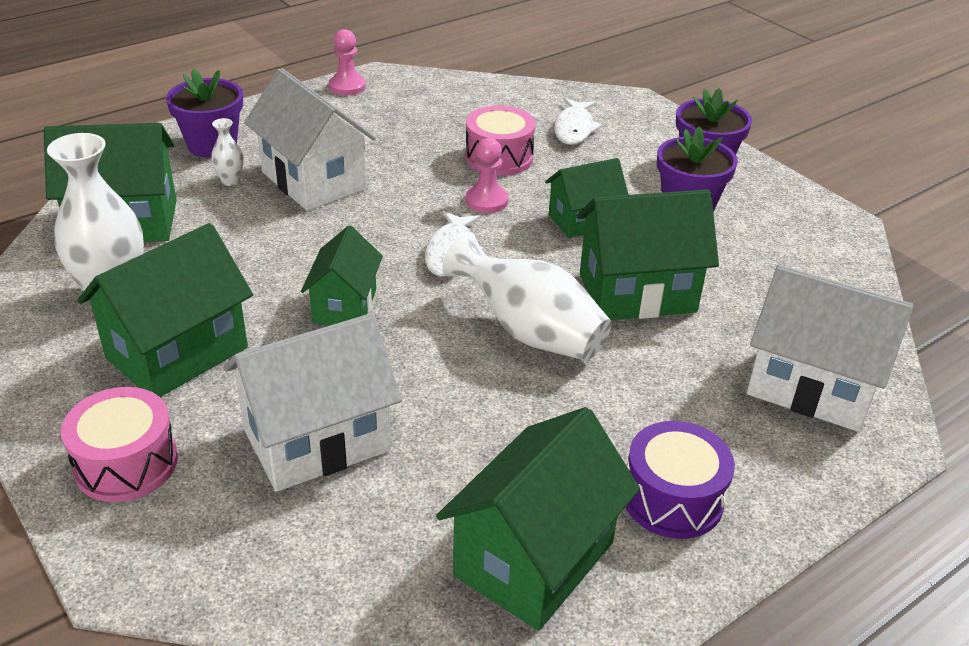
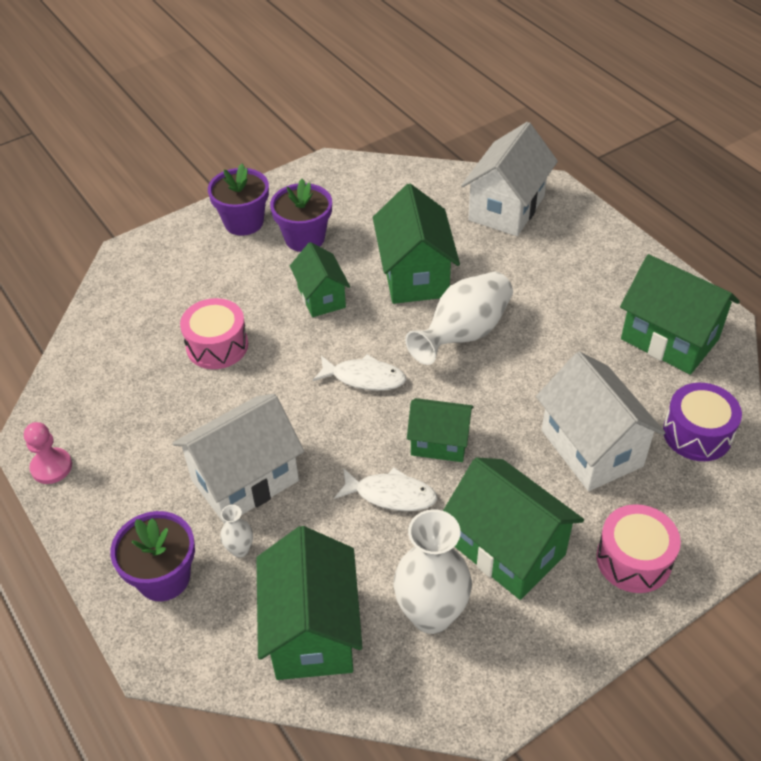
camera: 85 degrees left, 10 degrees up
pink pawn [465,138,509,213] -> none
white fish [554,98,602,145] -> white fish moved to [334,467,437,511]
purple drum [626,421,735,539] -> purple drum moved to [663,383,742,461]

